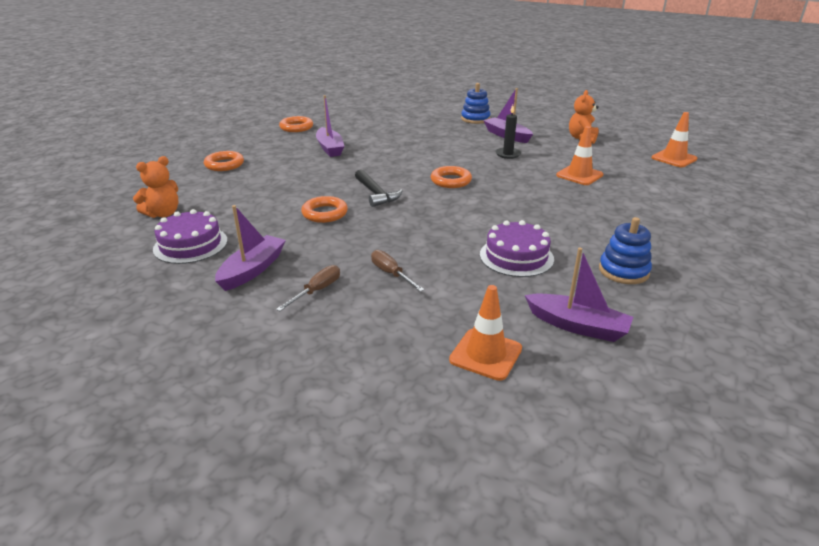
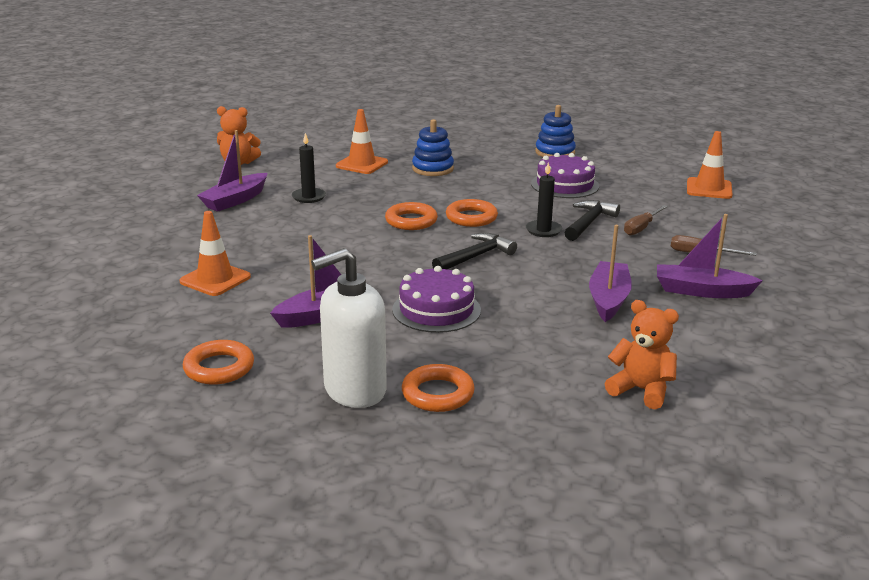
camera: 105 degrees left, 5 degrees down
purple cake [153,209,228,264] -> purple cake moved to [392,266,481,333]
orange ring [301,196,348,223] -> orange ring moved to [446,199,498,227]
blue stacking toy [461,83,491,124] -> blue stacking toy moved to [412,119,454,176]
purple boat [525,248,633,342] -> purple boat moved to [589,225,632,322]
orange traffic cone [651,112,697,167] -> orange traffic cone moved to [180,211,251,296]
none -> white soap dispenser [311,248,387,408]
none -> black candle [526,162,562,237]
none -> black hammer [564,200,620,241]

